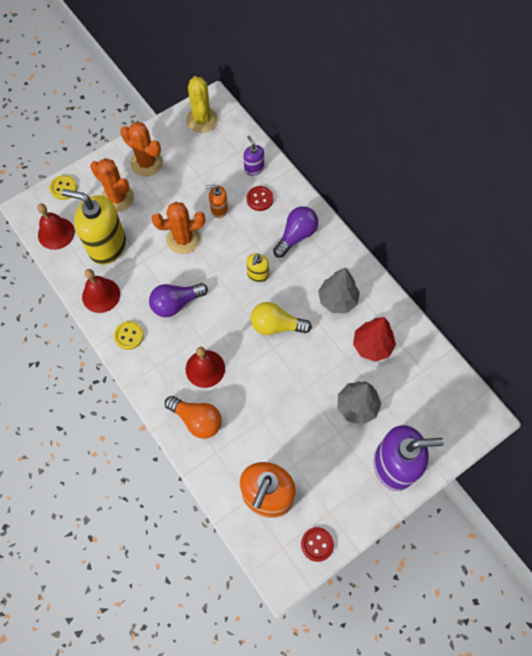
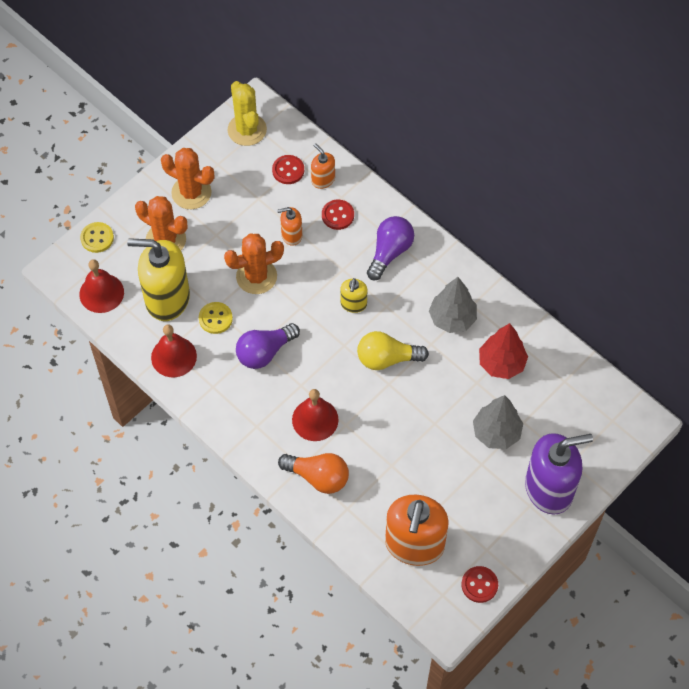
camera: 10 degrees left, 5 degrees down
yellow button [114,321,144,350] -> yellow button moved to [199,302,233,334]
purple soap dispenser [243,135,264,176] -> orange soap dispenser [311,143,335,189]
none -> red button [272,155,304,184]

